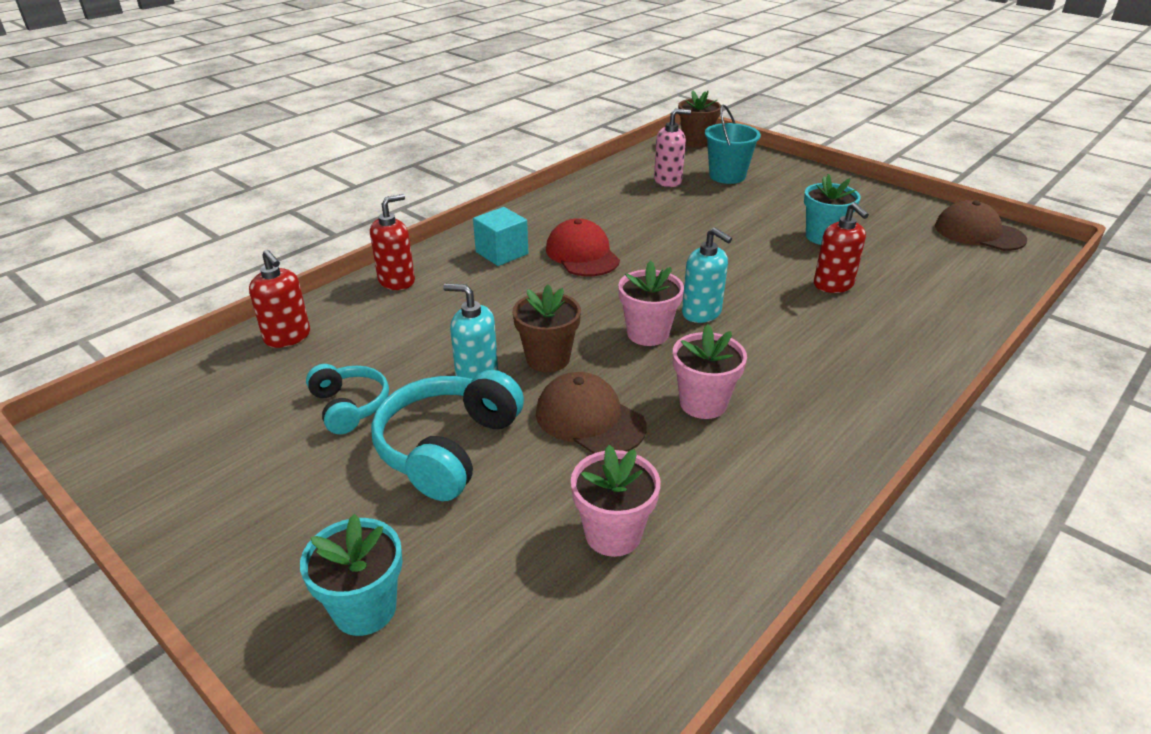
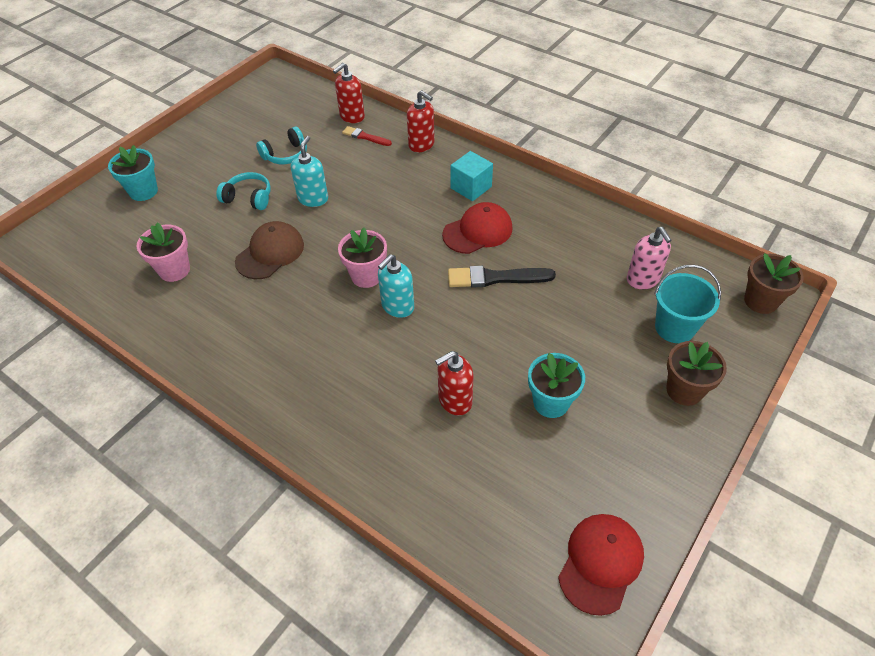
camera: 85 degrees right, 15 degrees up
turquoise headphones [371,370,524,501] -> turquoise headphones [216,172,271,210], size x0.61
brown flower pot [513,284,581,372] -> brown flower pot moved to [666,341,727,406]
pink flower pot [673,324,747,419] -> none
brown cap [935,200,1027,251] -> red cap [558,514,644,616]
none -> red brush [342,126,392,146]
none -> black brush [448,266,556,288]

